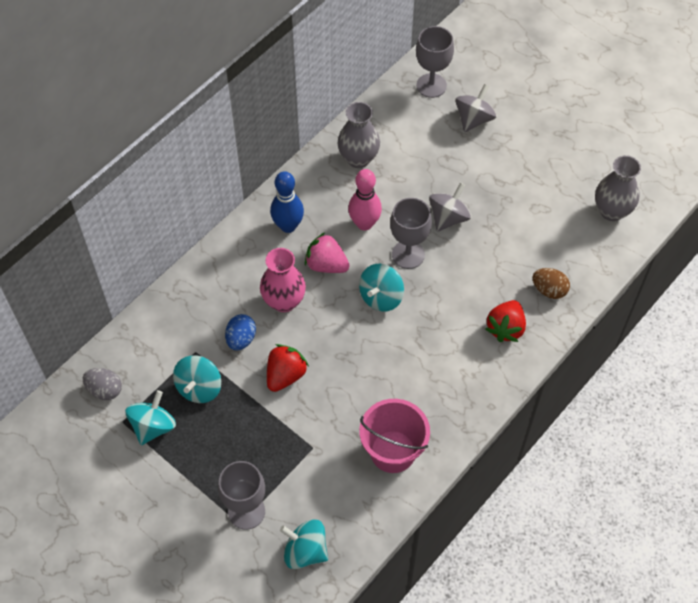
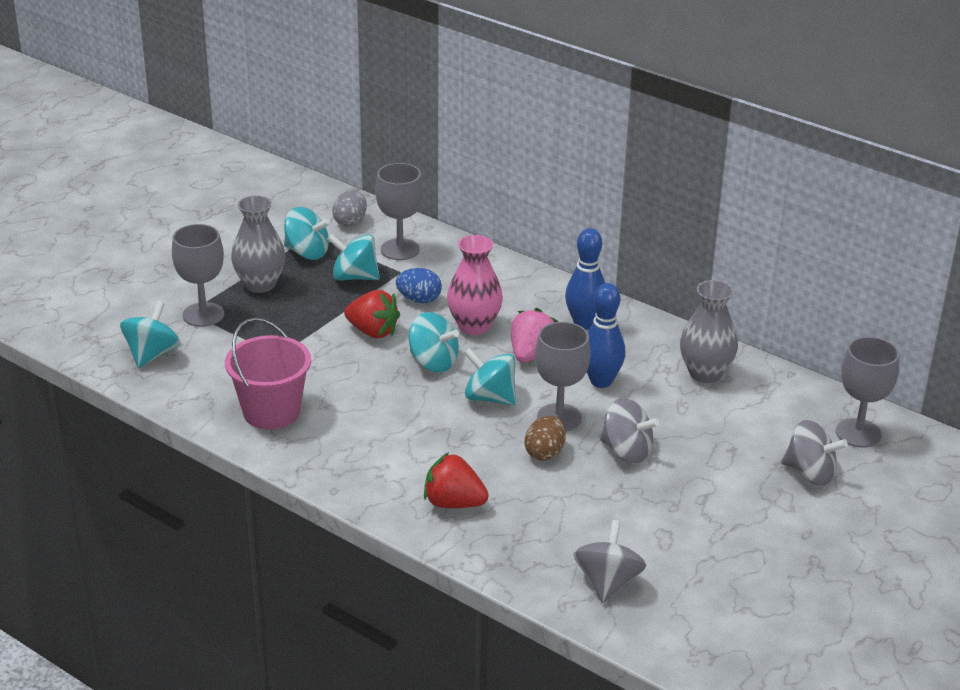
camera: 85 degrees right, 25 degrees down
pink bowling pin [348,169,382,230] -> blue bowling pin [587,283,625,388]
brown egg [533,268,570,299] -> brown egg moved to [524,415,566,461]
grey vase [595,155,641,221] -> grey vase moved to [231,195,286,293]
none -> grey goblet [375,163,423,260]
none -> turquoise spinning top [409,312,459,372]
none -> grey spinning top [574,520,646,603]

